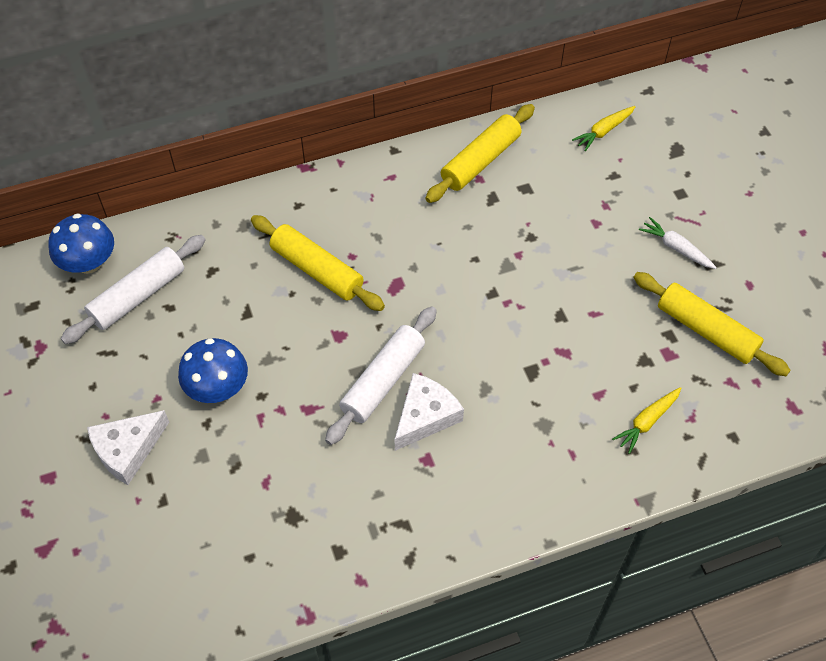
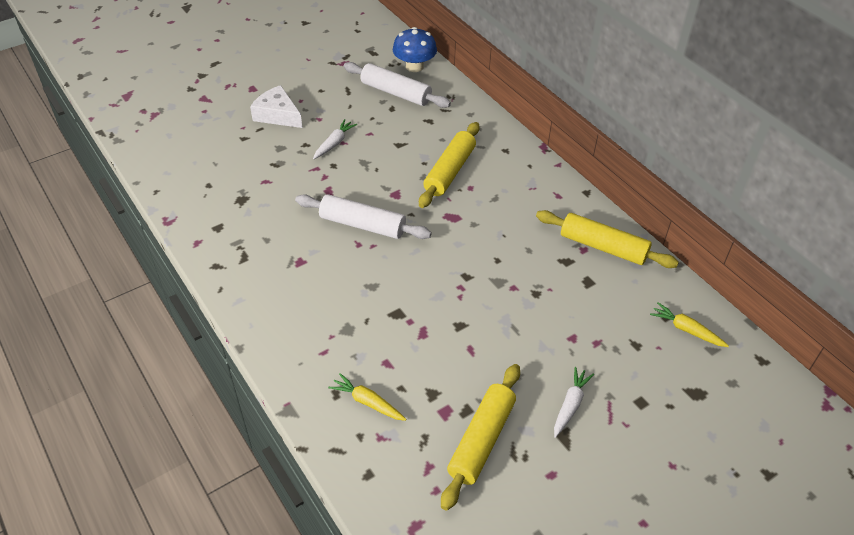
camera: 75 degrees right, 10 degrees down
blue mushroom [178,338,248,403] -> white carrot [313,119,357,159]
white cheese [394,373,464,451] -> none

